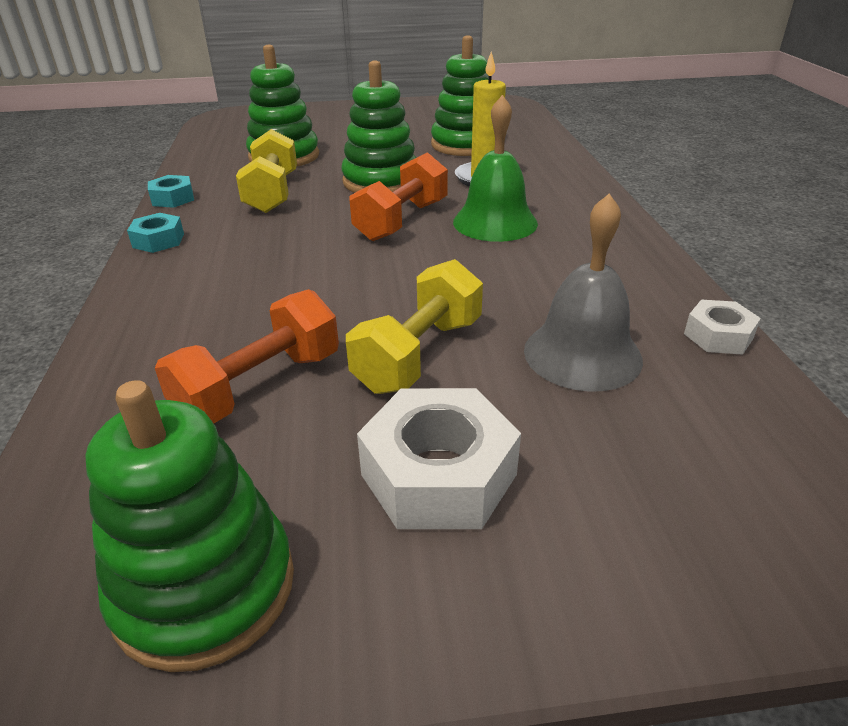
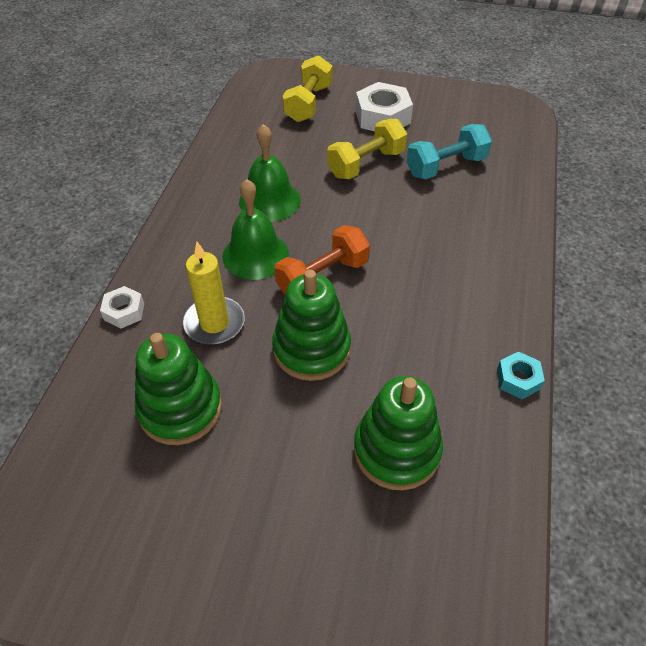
camera: 160 degrees left, 15 degrees up
green stacking toy [85,380,294,672] -> none
turquoise nut [127,213,184,253] -> none
orange dumbbell [155,289,339,423] -> turquoise dumbbell [406,124,492,179]
yellow dumbbell [236,129,297,213] -> yellow dumbbell moved to [282,55,333,122]
grey bell [524,193,643,392] -> none
white nut [684,300,761,355] -> white nut moved to [100,286,144,329]
none -> green bell [239,124,301,222]

